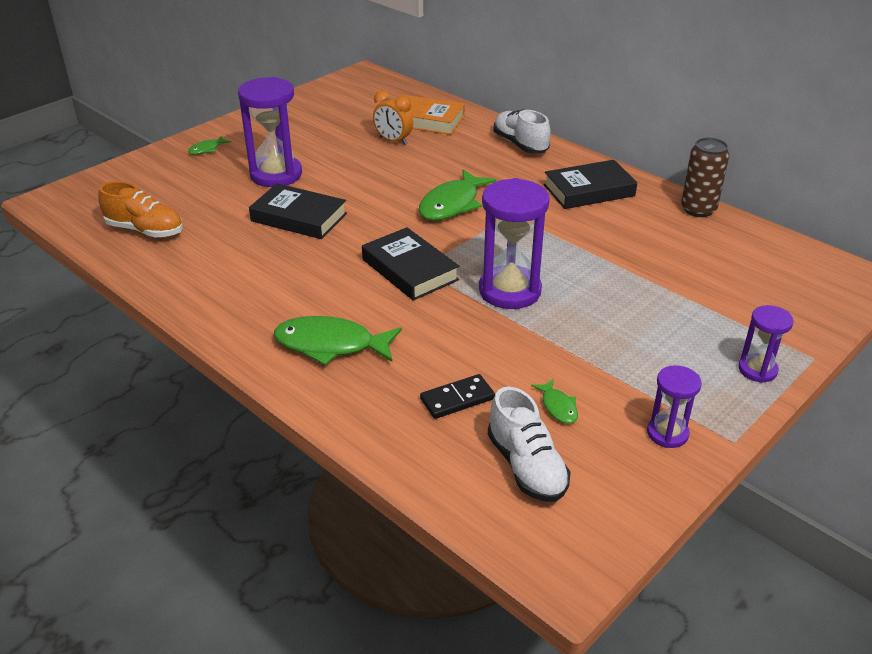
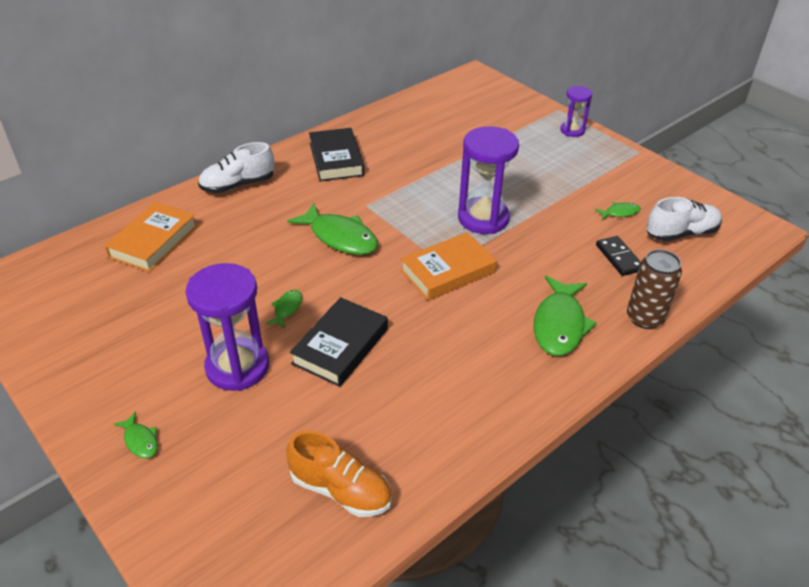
camera: 85 degrees left, 5 degrees up
orange shoe [98,181,183,238] -> orange shoe turned 90 degrees clockwise [286,431,392,517]
black book [362,227,459,301] -> orange book [400,232,497,301]
orange clock [373,90,413,145] -> none
purple hourglass [647,365,702,448] -> none
brown can [681,138,729,217] -> brown can moved to [627,249,682,329]
none -> green fish [266,290,302,329]

